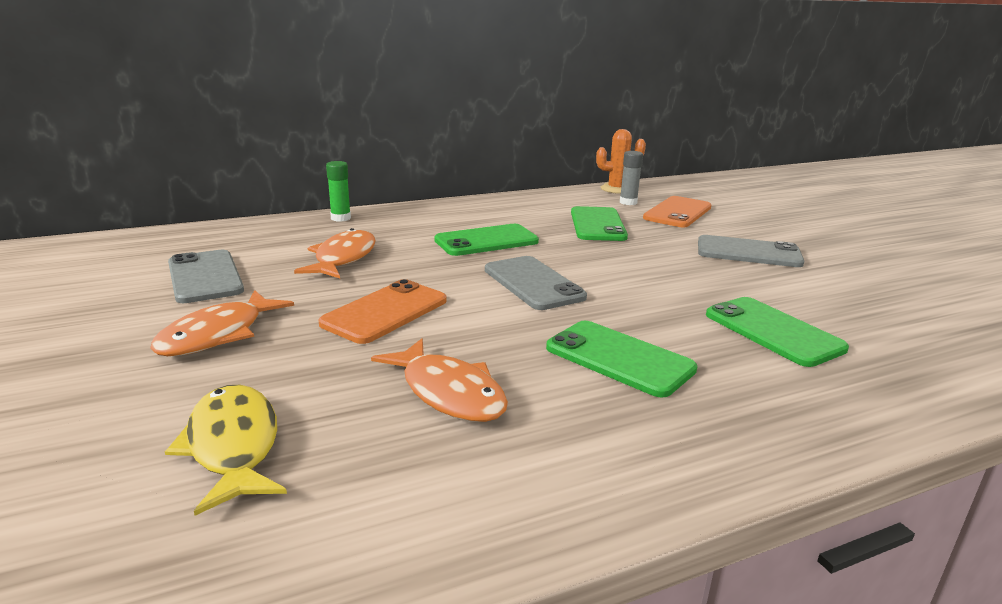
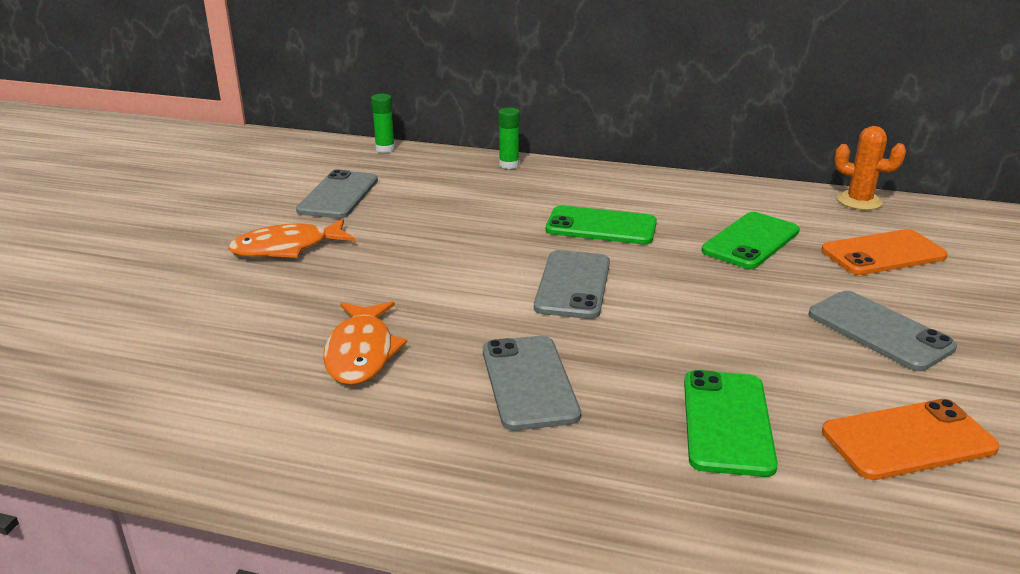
camera: 40 degrees right, 5 degrees up
yellow fish [165,385,287,516] -> none
orange fish [294,228,376,278] -> none
orange phone [318,279,447,344] -> orange phone moved to [822,399,999,480]
green phone [546,321,698,398] -> grey phone [483,336,581,431]
grey glue stick [620,151,643,205] -> none
none -> green glue stick [371,94,395,153]

